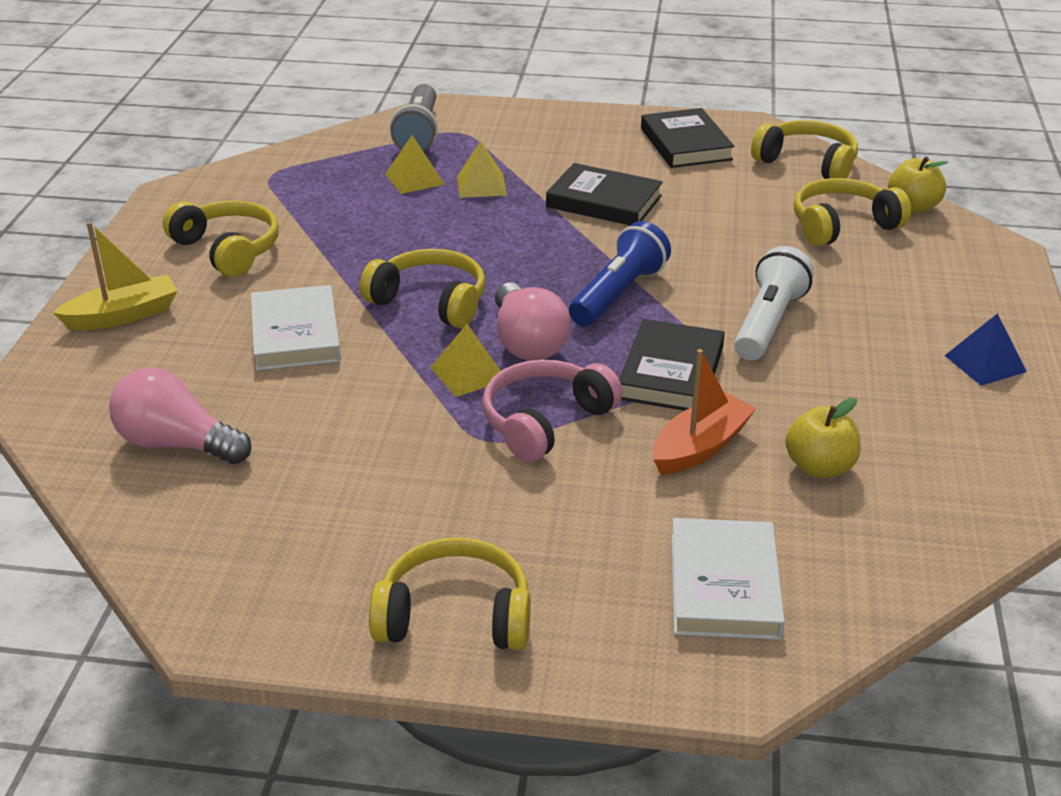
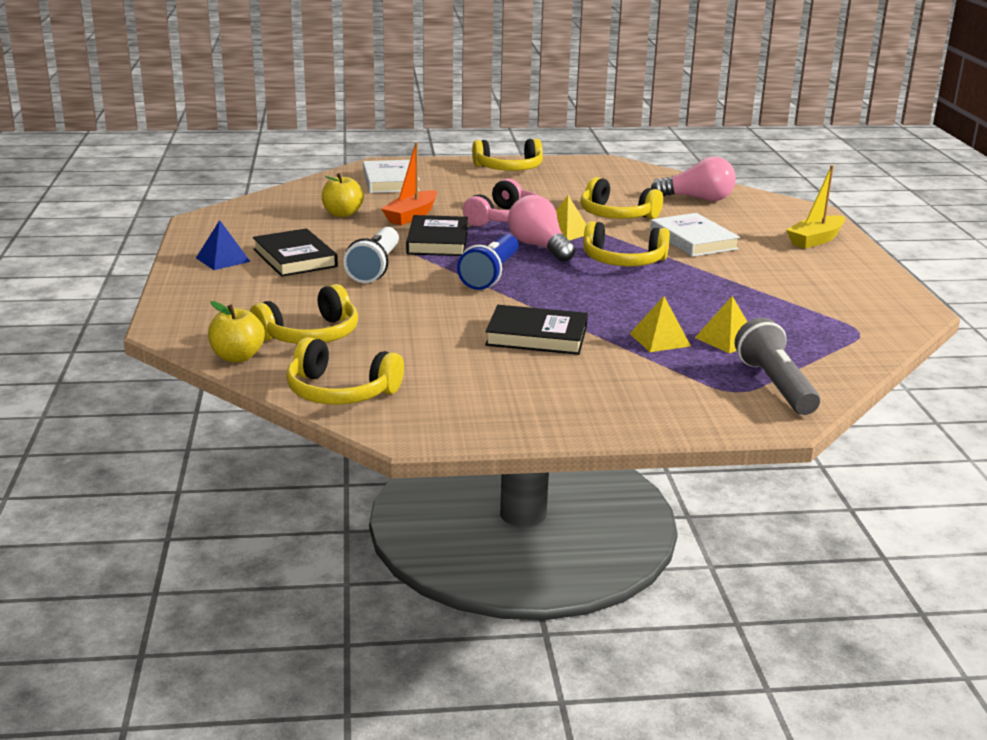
camera: 165 degrees right, 10 degrees down
yellow headphones [163,201,279,277] -> yellow headphones moved to [580,177,663,219]
black book [641,108,735,168] -> black book moved to [253,228,338,277]

